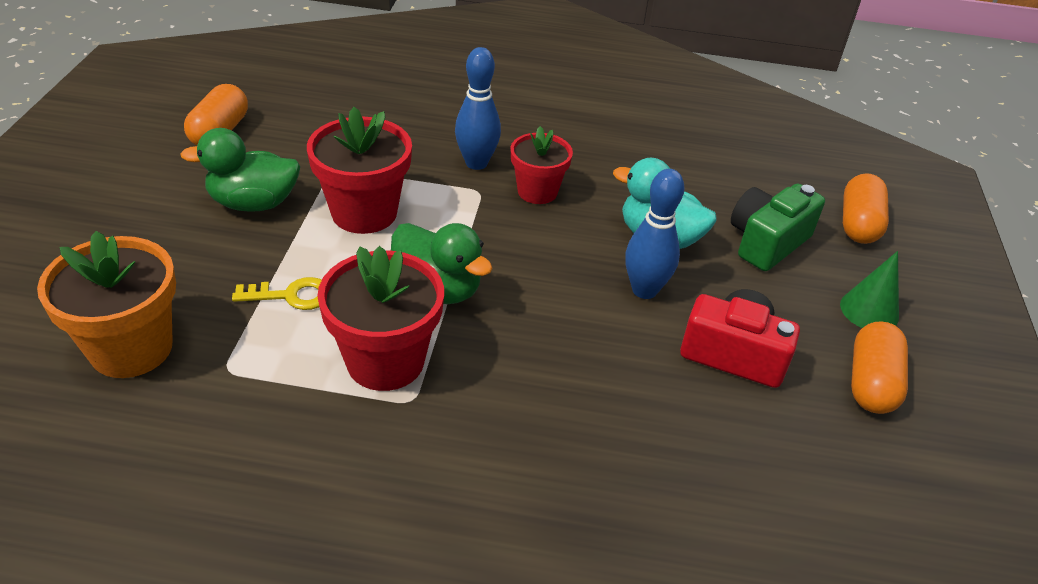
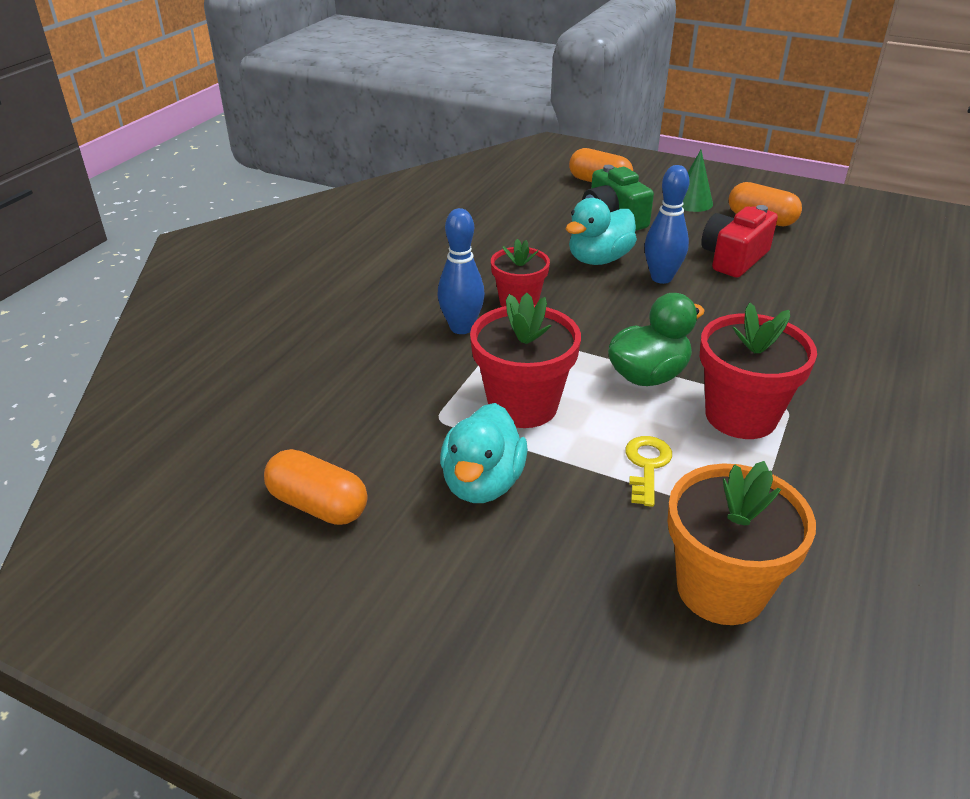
camera: 70 degrees left, 5 degrees down
green duck [181,128,300,212] -> turquoise duck [440,403,528,503]

